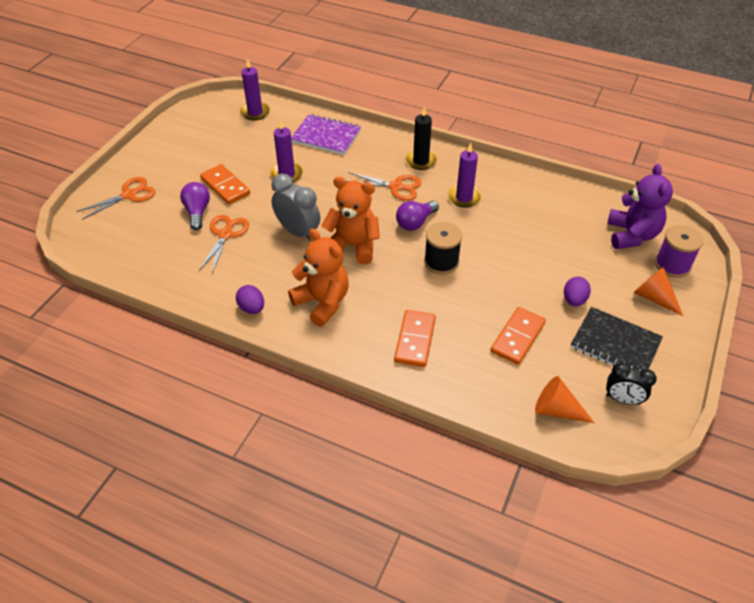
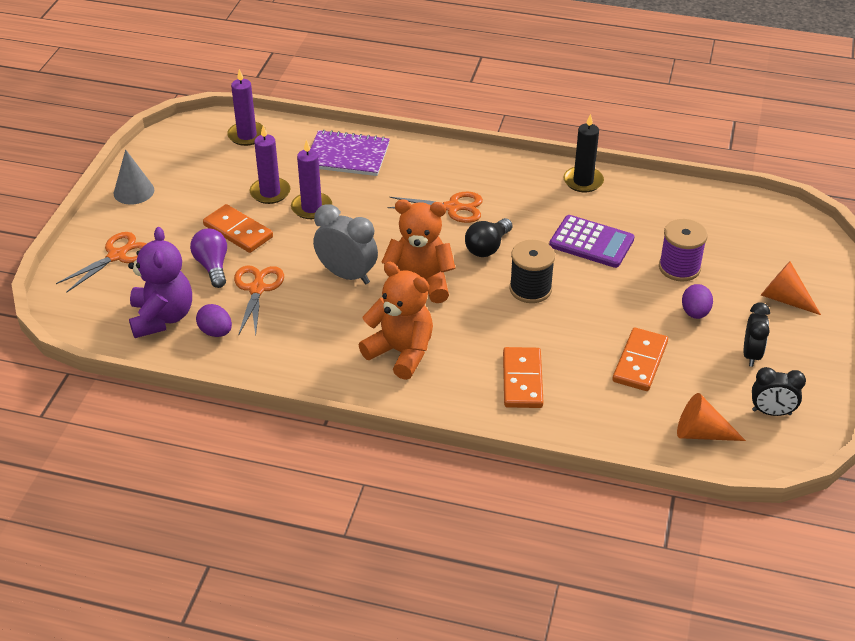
camera: 10 degrees left, 5 degrees down
purple egg [236,285,264,314] -> purple egg moved to [196,304,232,337]
purple light bulb [396,201,439,231] -> black light bulb [465,218,512,257]
black candle [405,107,437,170] -> black candle moved to [563,114,604,192]
purple candle [448,143,481,208] -> purple candle moved to [250,125,290,204]
black notebook [571,307,663,371] -> black clock [744,303,770,367]
purple teddy bear [607,164,673,249] -> purple teddy bear moved to [128,227,192,338]
purple spool [655,225,703,278] -> purple spool moved to [659,219,708,282]
none -> grey cone [113,149,154,204]
none -> purple calculator [549,215,635,268]

